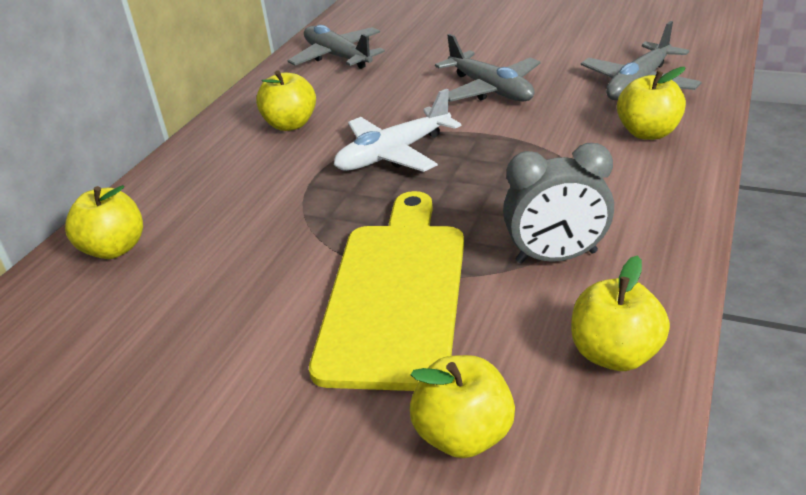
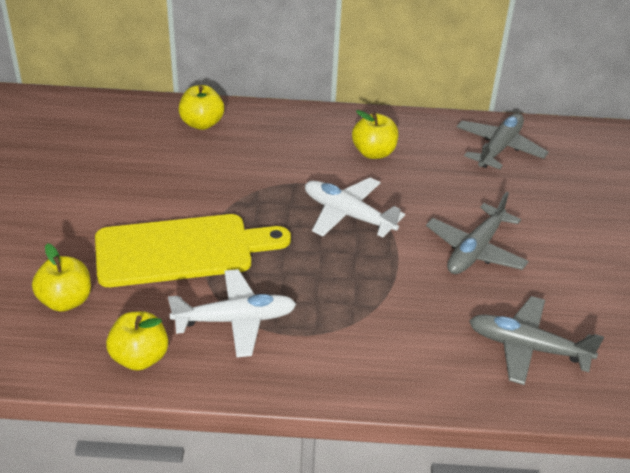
camera: 65 degrees right, 5 degrees up
grey clock [503,143,614,263] -> white plane [168,269,296,358]
yellow apple [617,67,686,140] -> none

